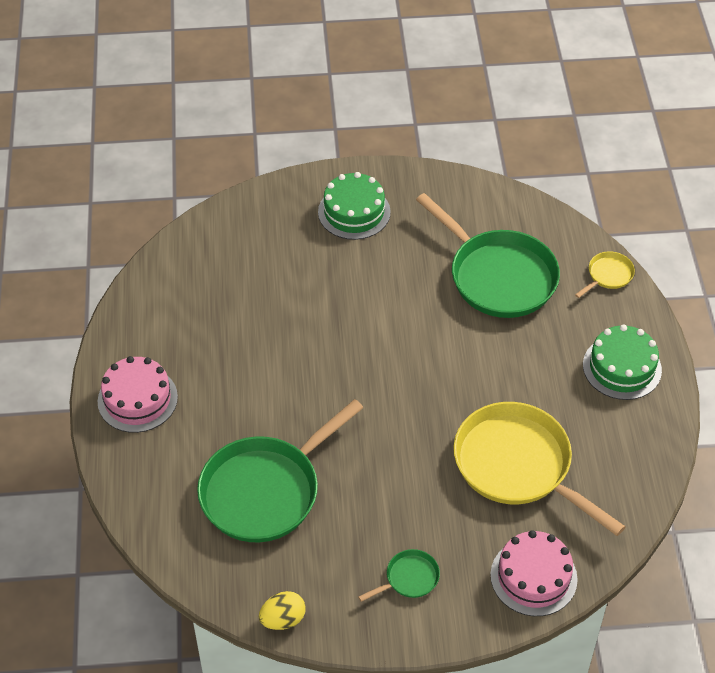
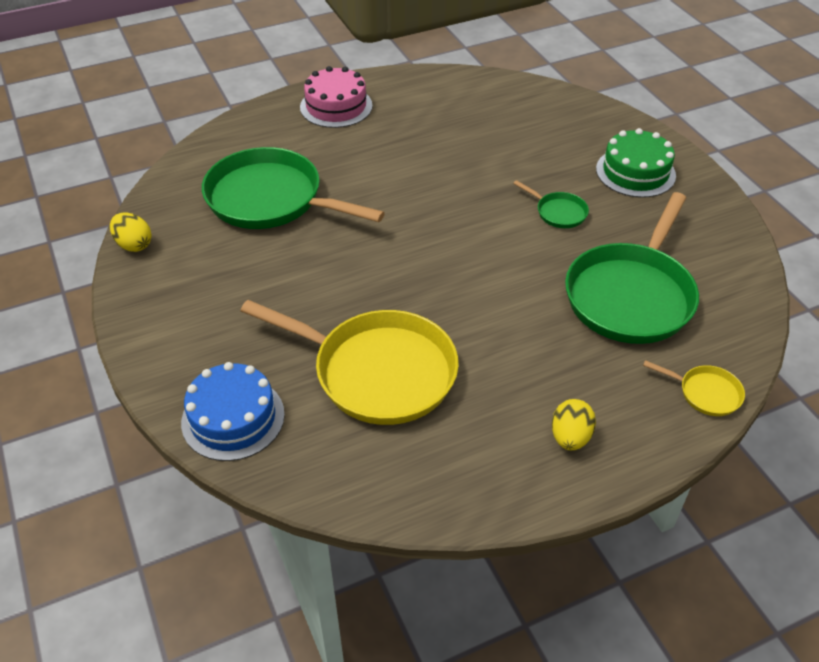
camera: 70 degrees right, 5 degrees down
green pan [358,549,440,602] -> green pan moved to [513,180,589,228]
yellow pan [453,402,626,536] -> yellow pan turned 90 degrees clockwise [240,300,459,425]
pink cake [491,530,578,616] -> blue cake [181,362,285,461]
green cake [583,324,662,400] -> yellow egg [552,399,596,450]

